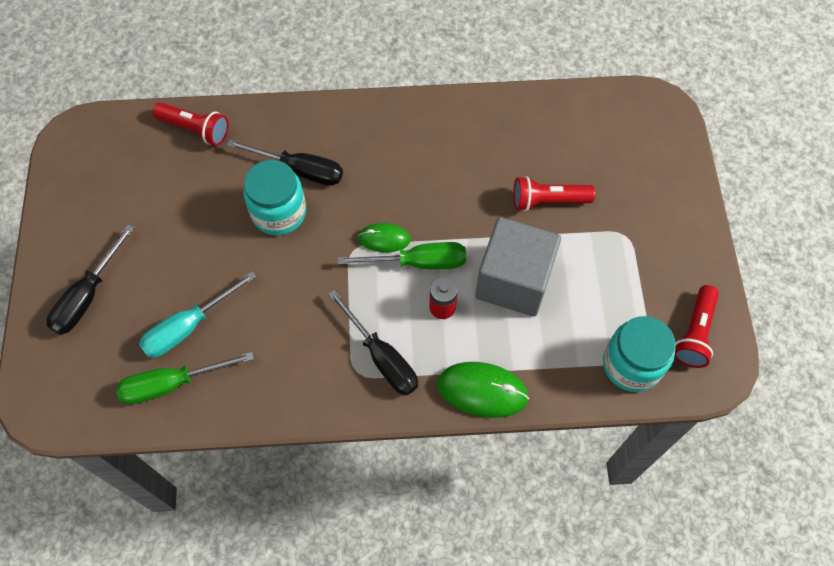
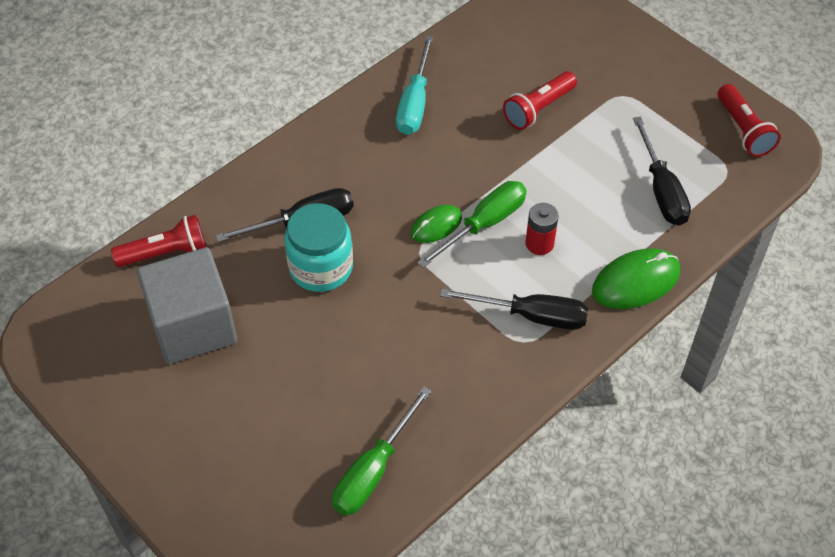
camera: 40 degrees left, 10 degrees down
black screwdriver [47,224,134,335] -> black screwdriver moved to [633,116,691,226]
turquoise screwdriver [139,271,257,358] -> turquoise screwdriver moved to [396,35,434,135]
grey cube [475,217,561,317] -> grey cube moved to [137,247,237,364]
turquoise jar [603,316,676,392] -> none

